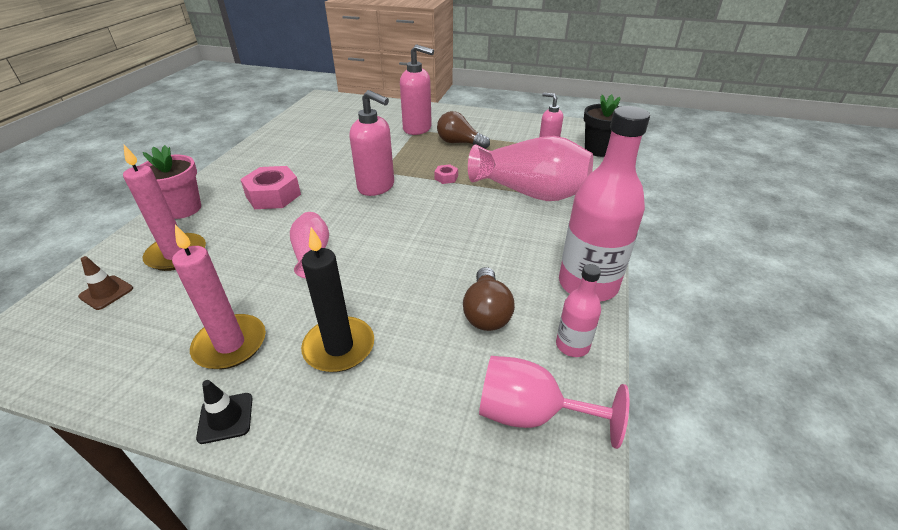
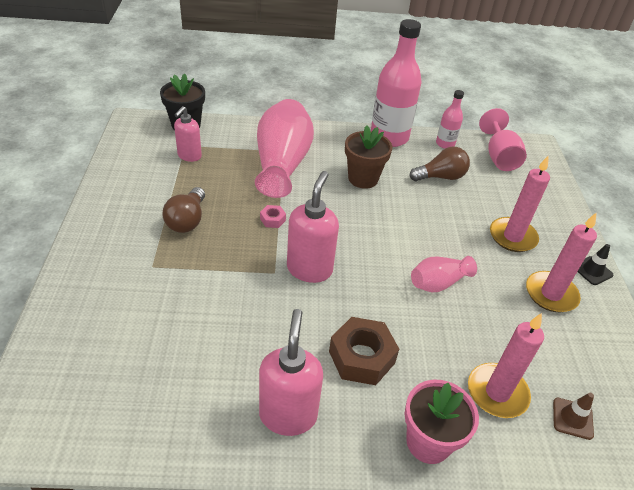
camera: 110 degrees left, 5 degrees up
pink nut [240,166,301,209] -> brown nut [329,317,399,385]
black candle [301,227,374,372] -> pink candle [490,156,550,252]
pink soap dispenser [400,44,434,135] -> pink soap dispenser moved to [259,309,323,436]
none -> brown flower pot [345,125,392,189]

